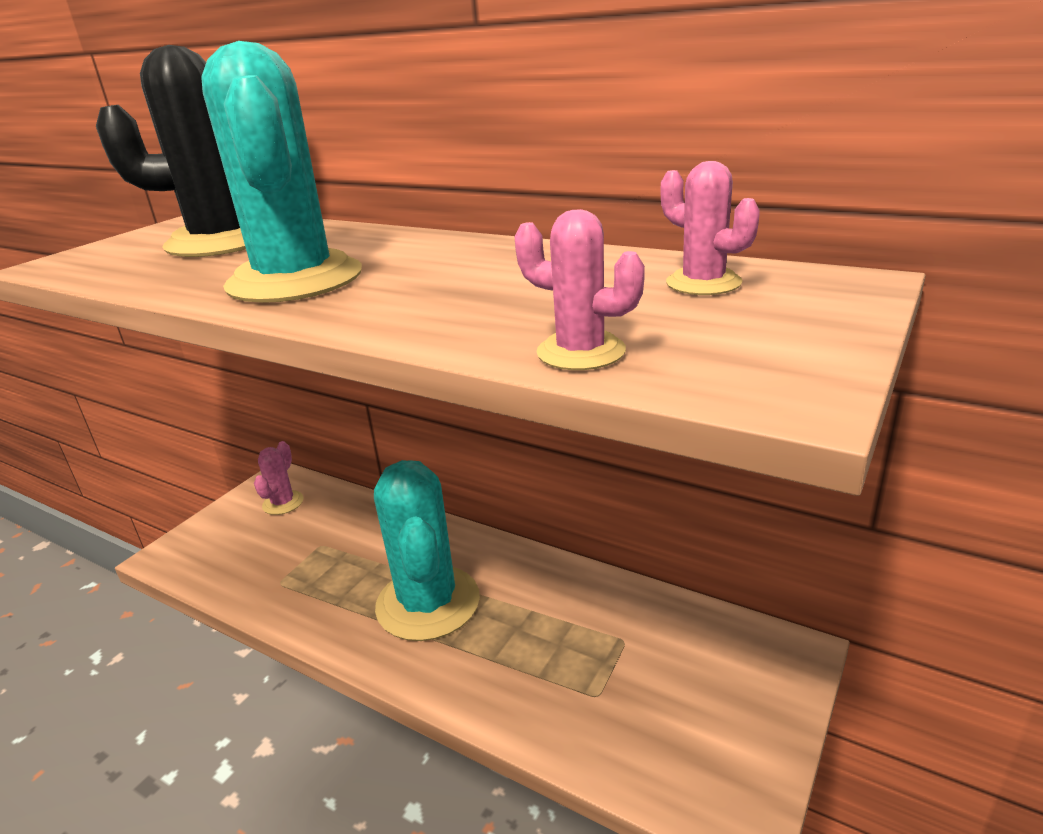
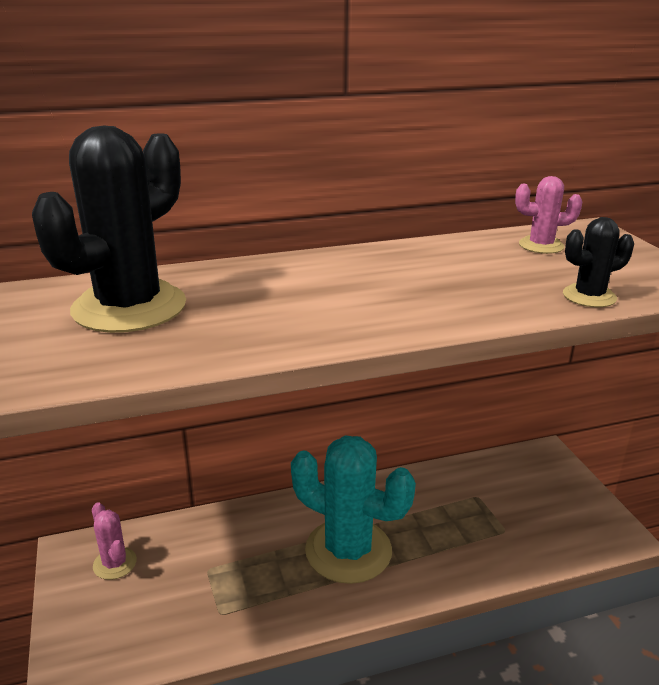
camera: 50 degrees left, 0 degrees up
turquoise cactus [201,41,362,303] -> none
pink cactus [515,209,645,370] -> black cactus [563,217,634,307]

